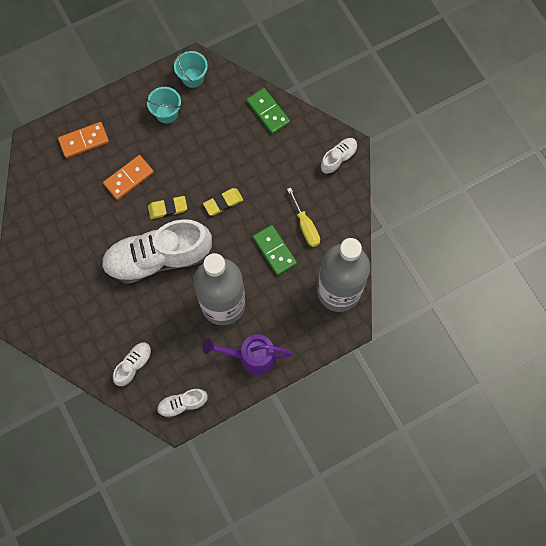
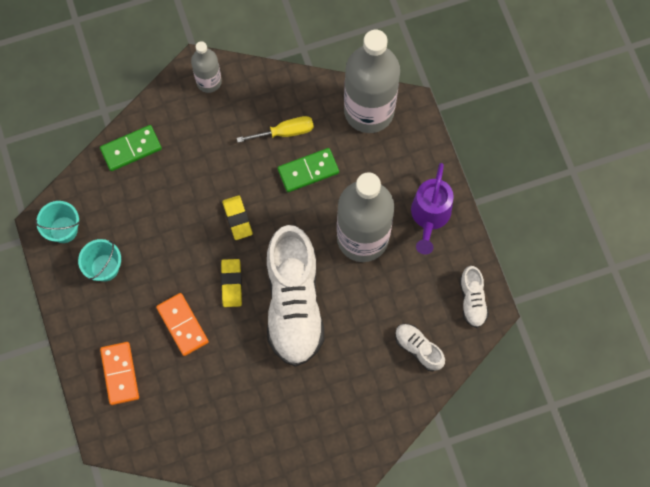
camera: 80 degrees left, 0 degrees up
white shoe [320,138,358,175] -> grey bottle [191,41,222,93]

